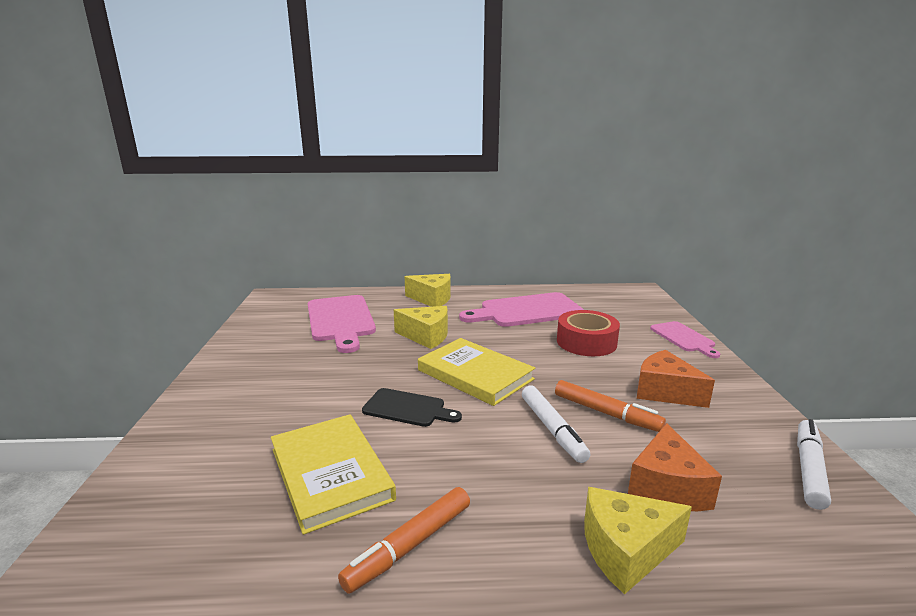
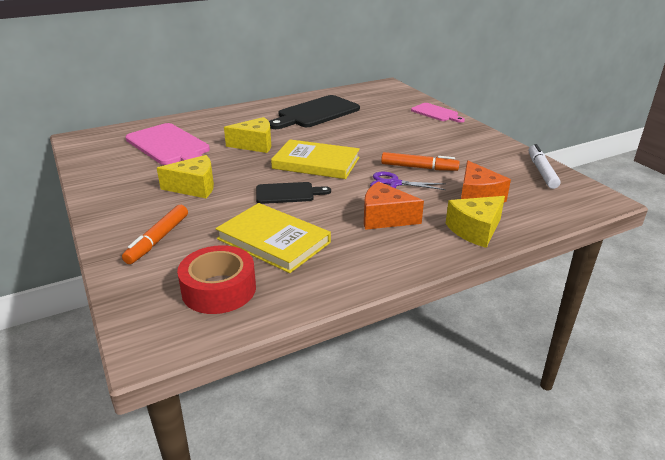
camera: 25 degrees left, 10 degrees up
orange marker [338,487,470,594] -> orange marker moved to [122,205,188,264]
yellow cheese [404,274,451,307] -> yellow cheese moved to [157,155,214,198]
pink cutting board [459,292,584,327] -> black cutting board [269,95,360,129]
white marker [522,386,590,463] -> purple scissors [370,171,446,190]
red tape [557,310,620,356] -> red tape moved to [177,245,256,314]
orange cheese [637,350,715,408] -> orange cheese moved to [364,181,424,230]

